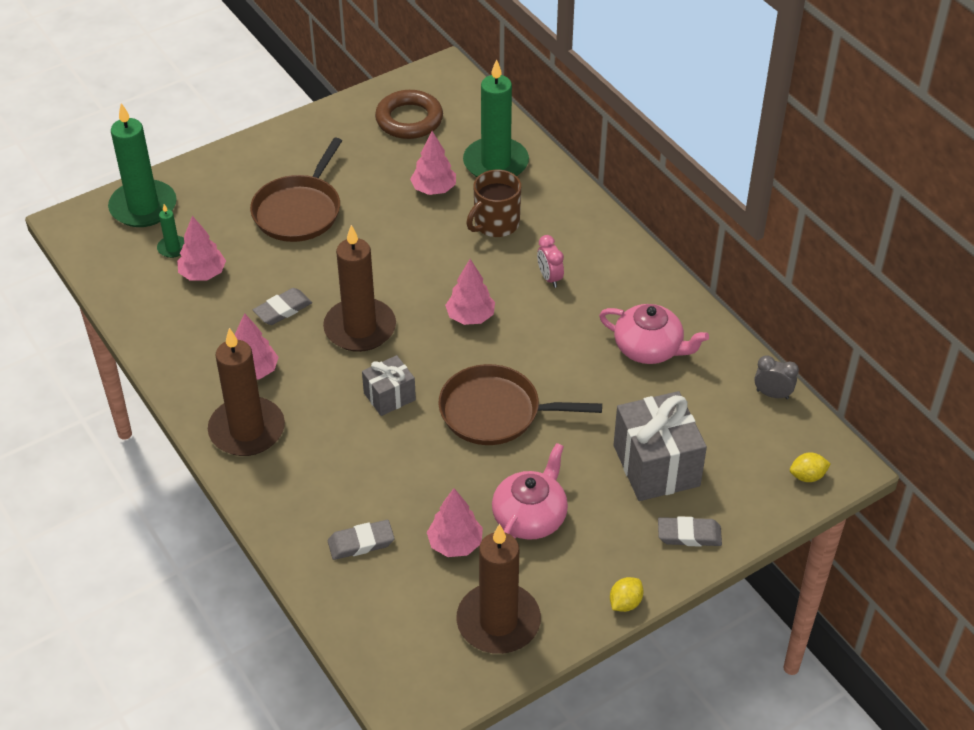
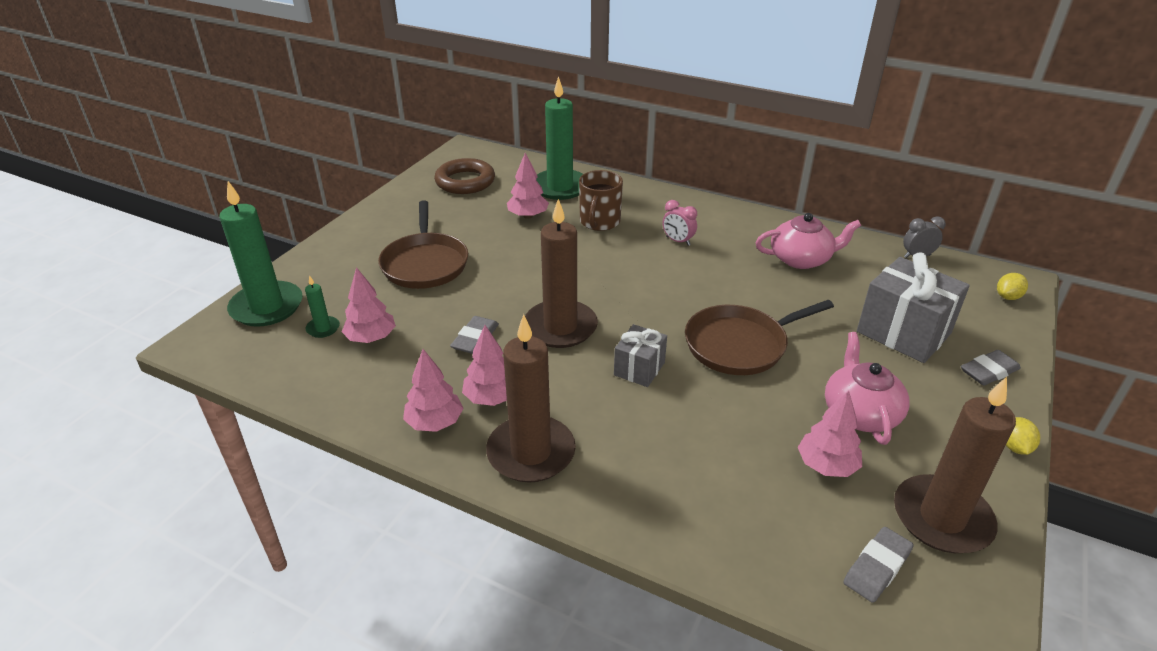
camera: 30 degrees left, 10 degrees down
grey eraser [328,520,394,560] -> grey eraser moved to [843,527,914,603]
pink tree [445,259,495,325] -> pink tree moved to [403,349,463,432]

